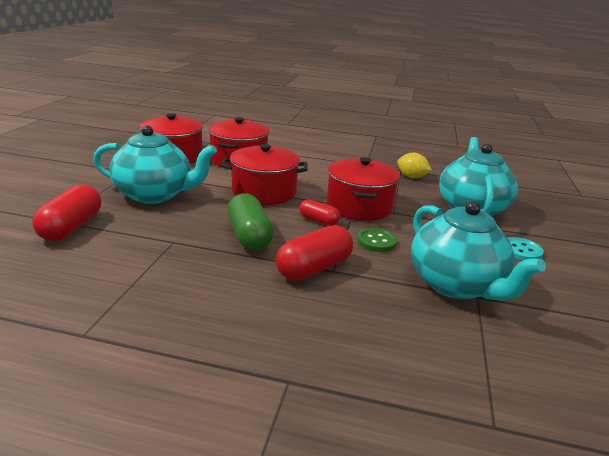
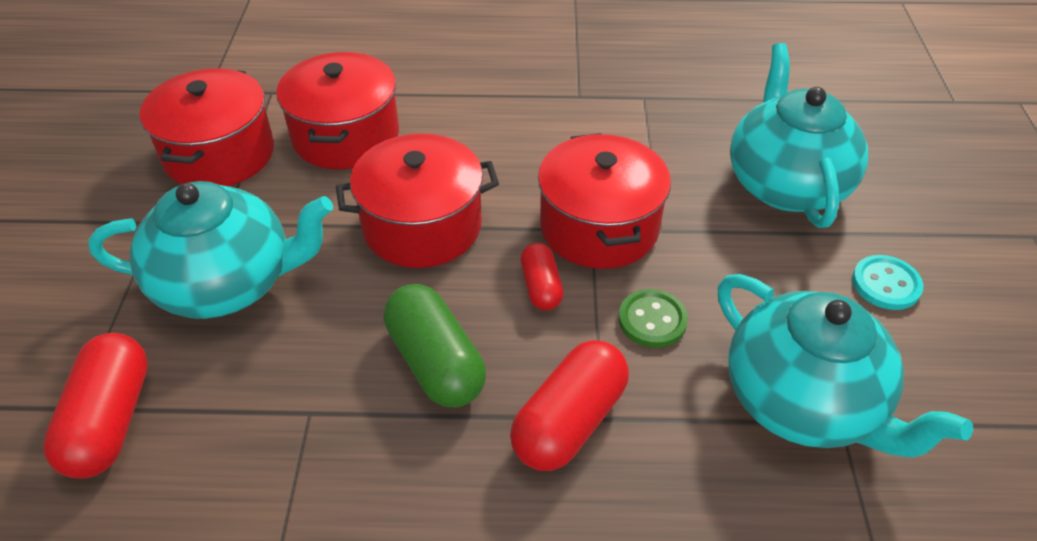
camera: 10 degrees left, 20 degrees up
red capsule [299,199,340,226] -> red capsule turned 60 degrees clockwise [521,243,564,310]
yellow lemon [397,153,432,178] -> none

